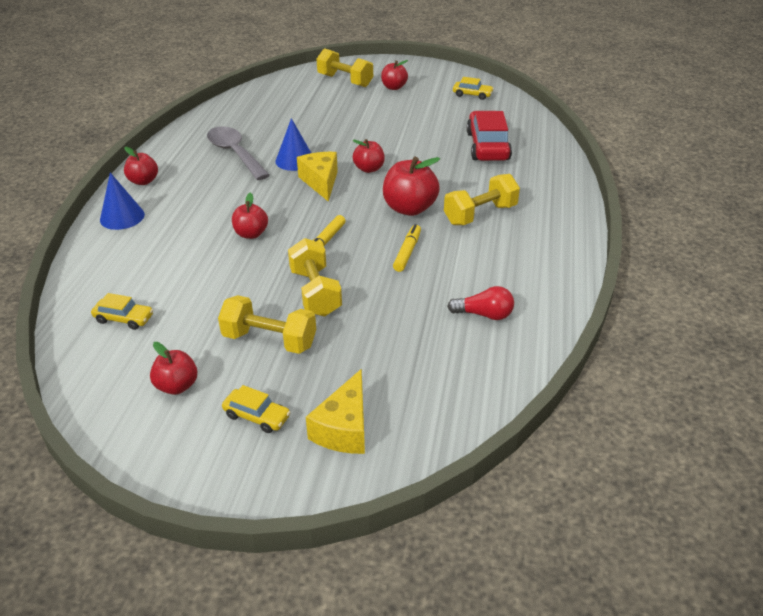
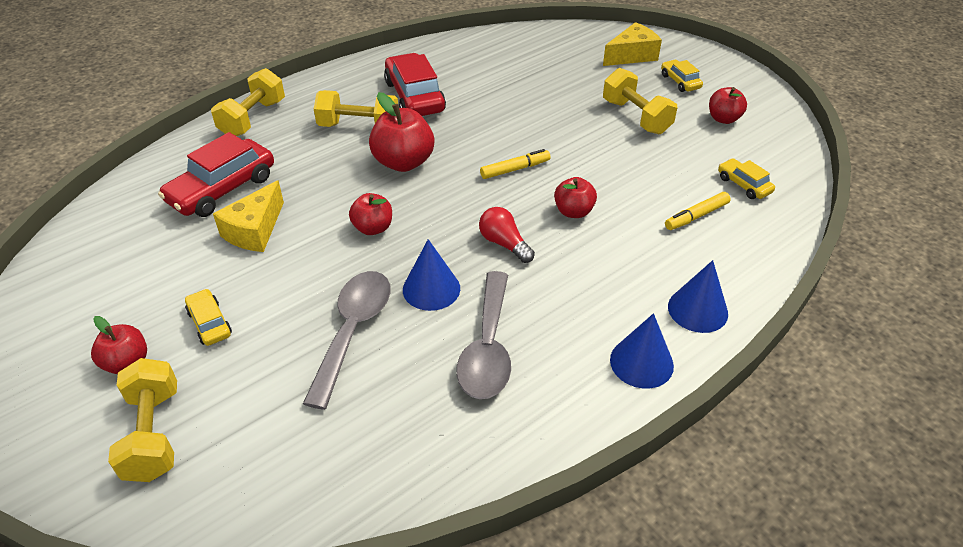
camera: 140 degrees left, 5 degrees up
red apple [124,147,158,185] -> blue cone [610,313,674,389]
yellow dumbbell [288,238,342,317] -> yellow dumbbell moved to [211,68,285,136]
yellow cheese [297,152,338,202] -> yellow cheese moved to [213,180,284,252]
yellow marker [393,224,421,272] -> yellow marker moved to [665,192,730,230]
red light bulb [447,286,514,320] -> red light bulb moved to [479,207,535,263]
yellow car [453,77,494,100] -> yellow car moved to [185,289,232,346]
none -> grey spoon [303,271,391,410]
none -> red car [384,53,446,116]

